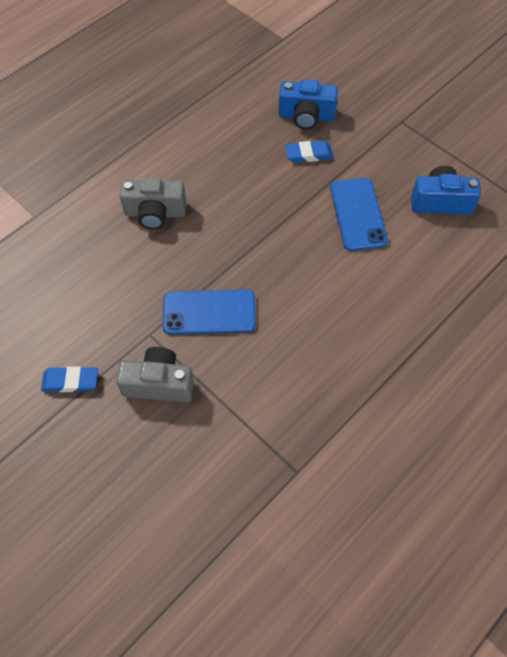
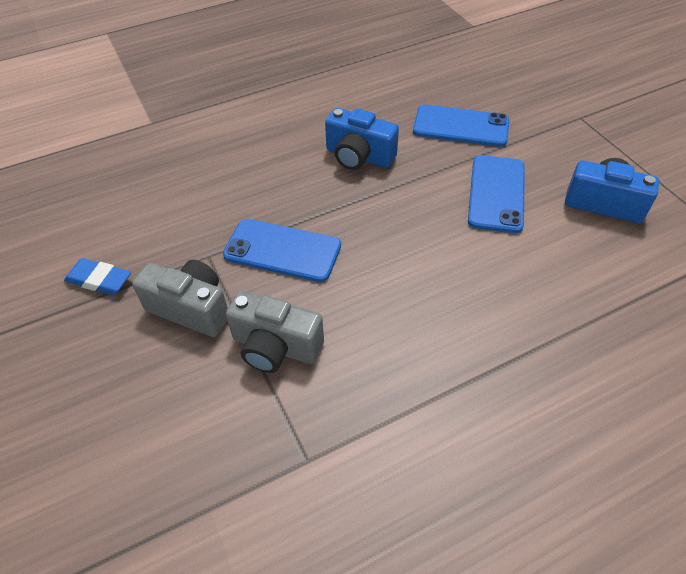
camera: 20 degrees right, 10 degrees down
grey camera [120,177,186,229] -> grey camera moved to [226,291,324,373]
blue camera [278,79,338,129] -> blue camera moved to [325,108,399,170]
blue eraser [285,141,333,163] -> blue phone [413,104,510,147]

